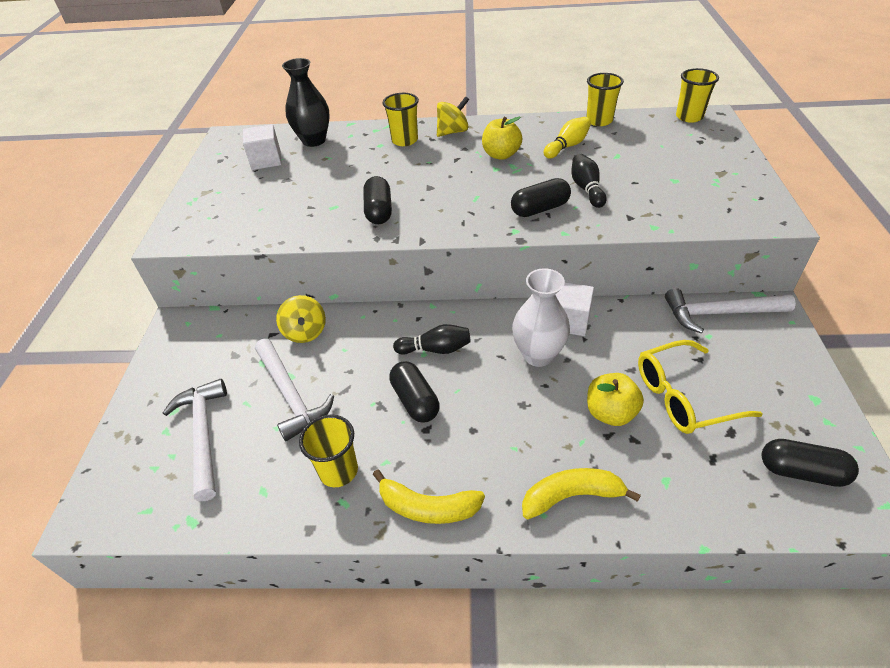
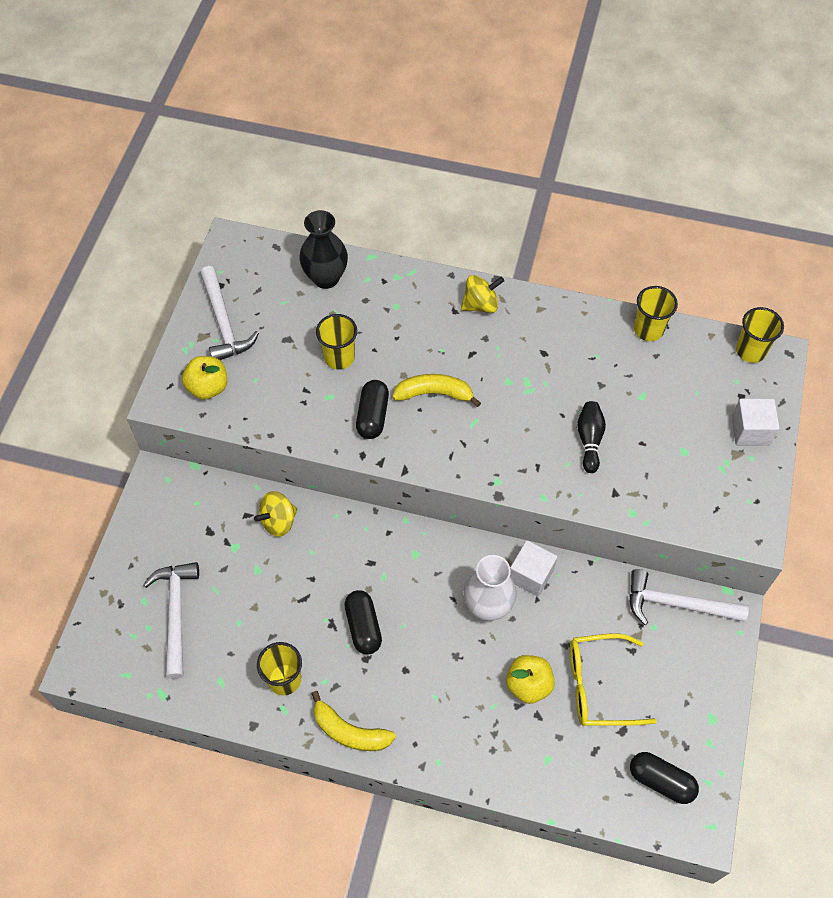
camera: 10 degrees right, 15 degrees up
white cube [243,124,282,170] -> white cube moved to [731,399,780,446]
white hammer [255,339,334,441] -> white hammer moved to [200,266,259,360]
yellow spinning top [276,295,326,343] -> yellow spinning top turned 60 degrees clockwise [254,491,297,537]
yellow cup [382,93,419,146] -> yellow cup moved to [316,314,357,370]
black bowling pin [393,324,471,355] -> none
yellow apple [482,117,522,160] -> yellow apple moved to [182,356,227,400]
black capsule [511,178,571,217] -> none
yellow banana [522,468,641,520] -> yellow banana moved to [392,374,481,407]
yellow bowling pin [544,117,591,159] -> none

